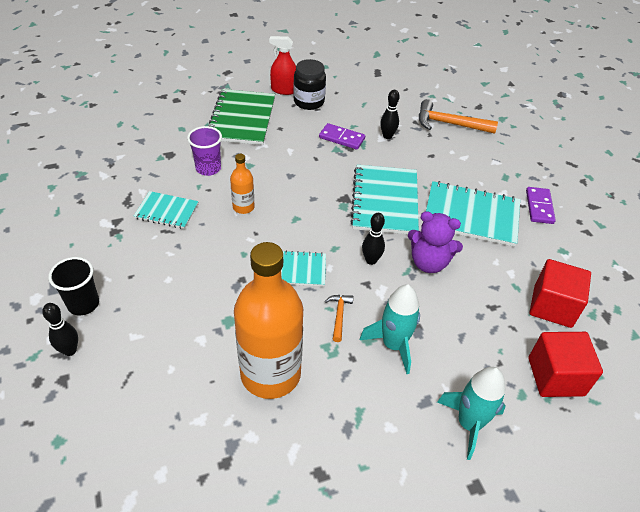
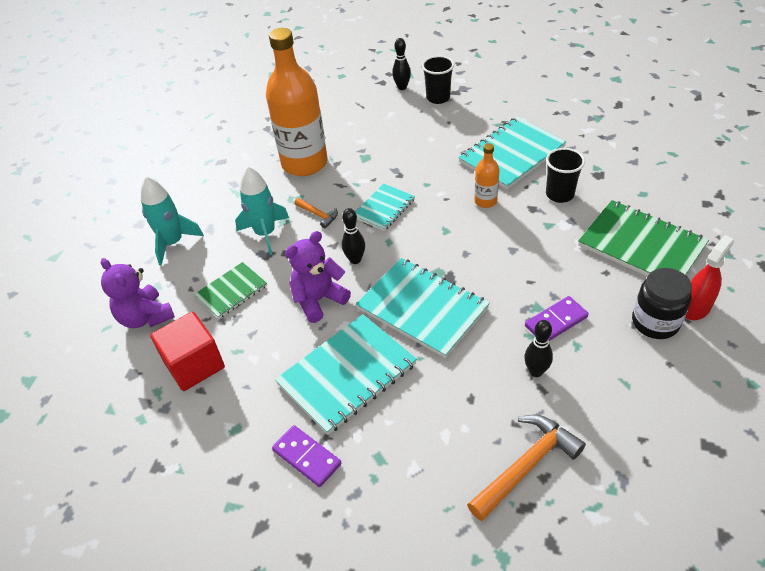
camera: 130 degrees right, 0 degrees up
turquoise notebook [134,191,199,229] -> turquoise notebook [458,117,567,190], size x1.74
purple cup [187,126,222,176] -> black cup [546,148,585,203]
red cube [529,332,603,397] -> purple teddy bear [101,258,175,328]
none -> green notebook [194,262,267,319]

